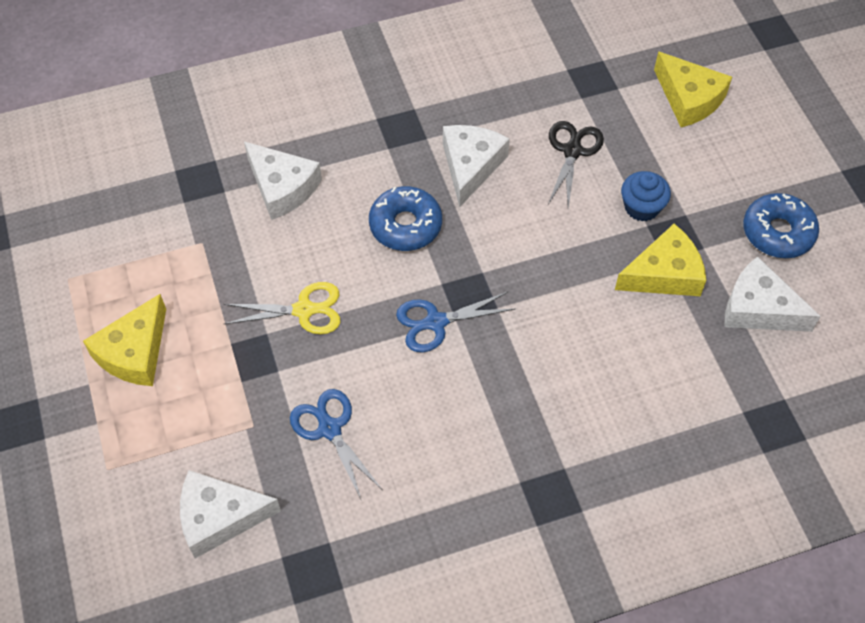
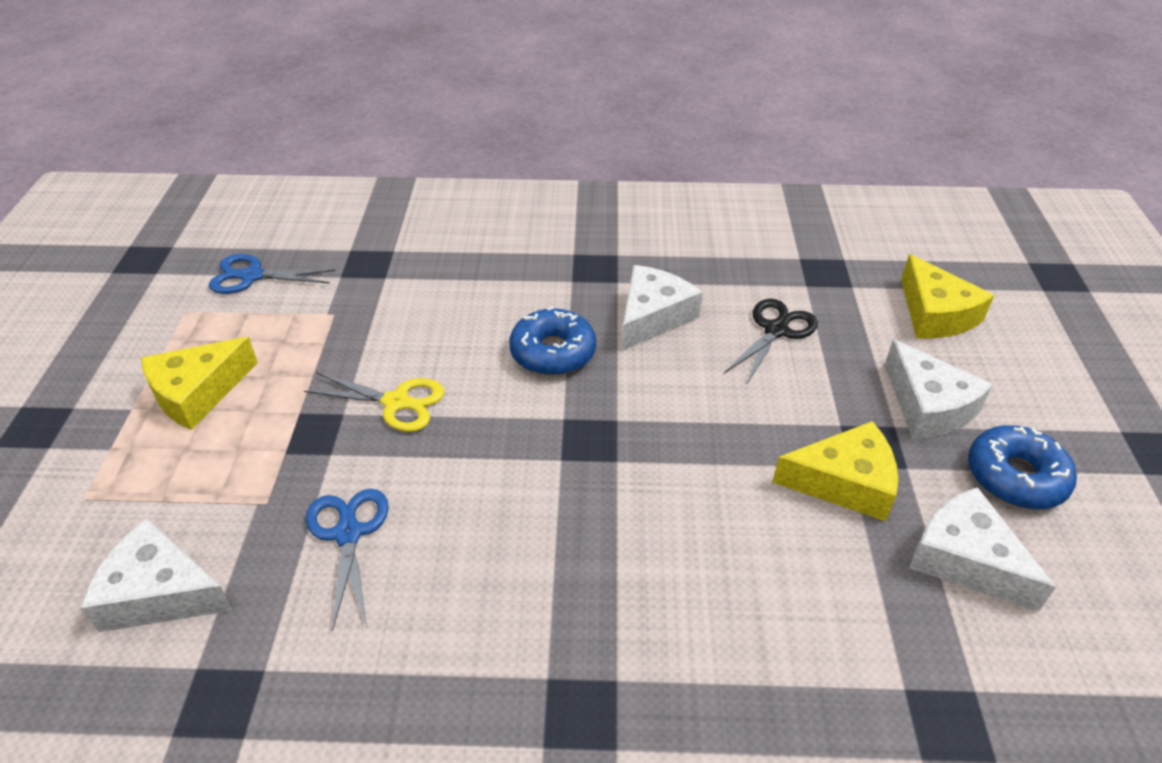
camera: 20 degrees right, 15 degrees down
white cheese [244,141,322,220] -> white cheese moved to [884,339,993,439]
blue scissors [396,292,515,352] -> blue scissors moved to [209,254,336,294]
blue cupcake [621,171,671,222] -> none

